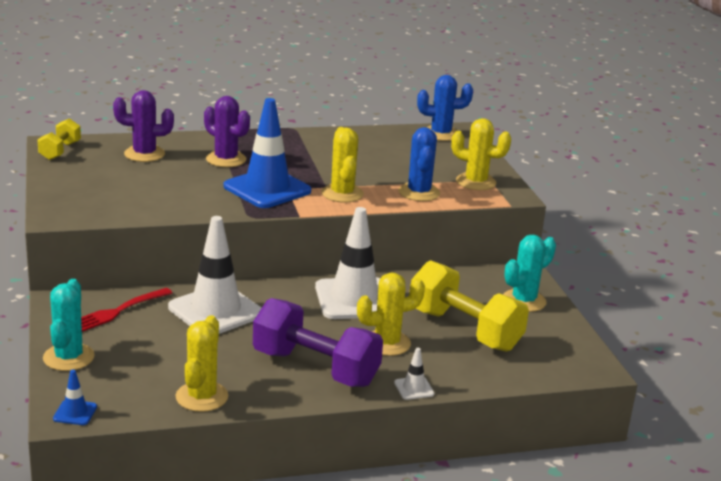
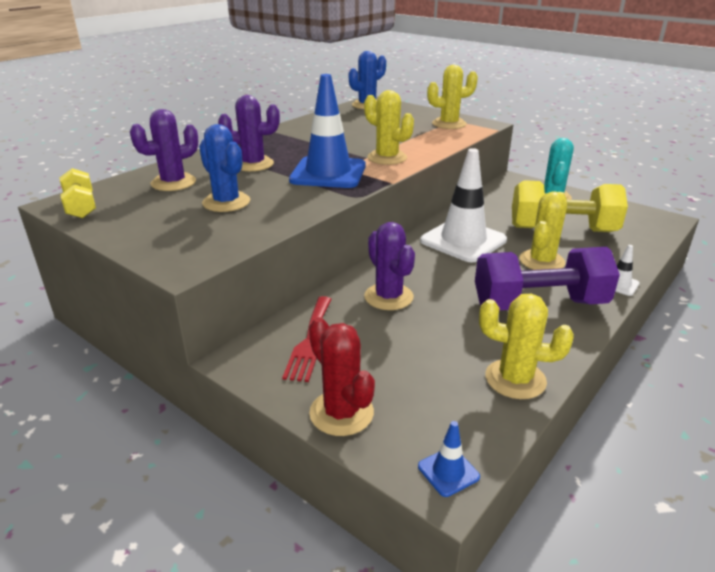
camera: 35 degrees left, 5 degrees up
turquoise cactus [43,279,95,371] -> red cactus [309,317,375,436]
white traffic cone [168,216,261,334] -> purple cactus [364,222,415,310]
yellow cactus [175,315,228,412] -> yellow cactus turned 45 degrees counterclockwise [479,293,574,399]
blue cactus [399,127,440,201] -> blue cactus moved to [199,124,250,212]

